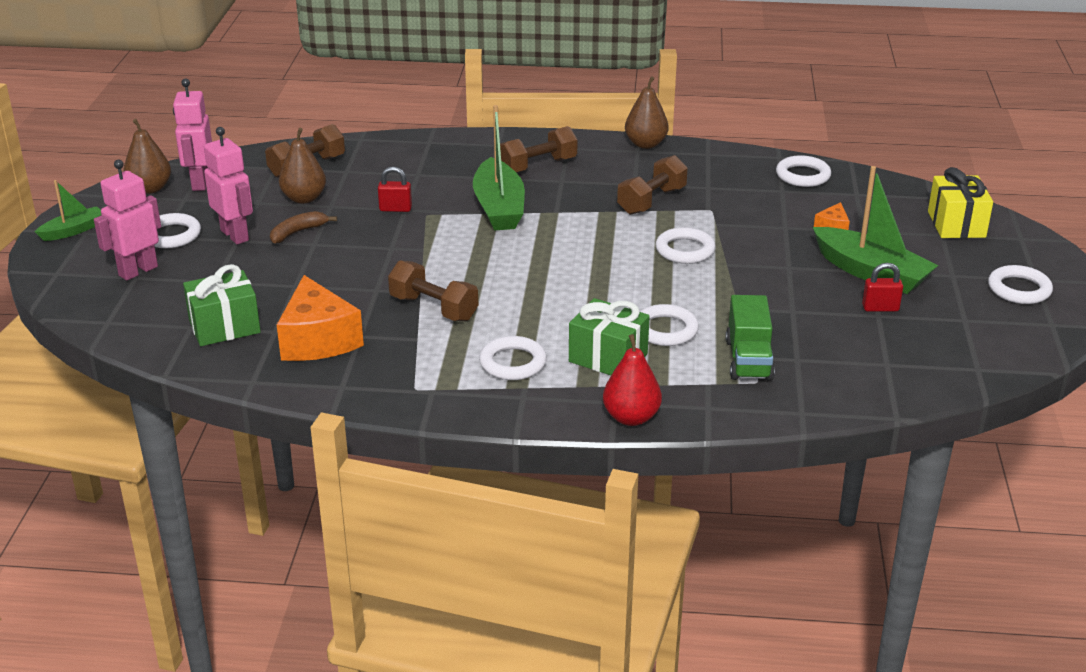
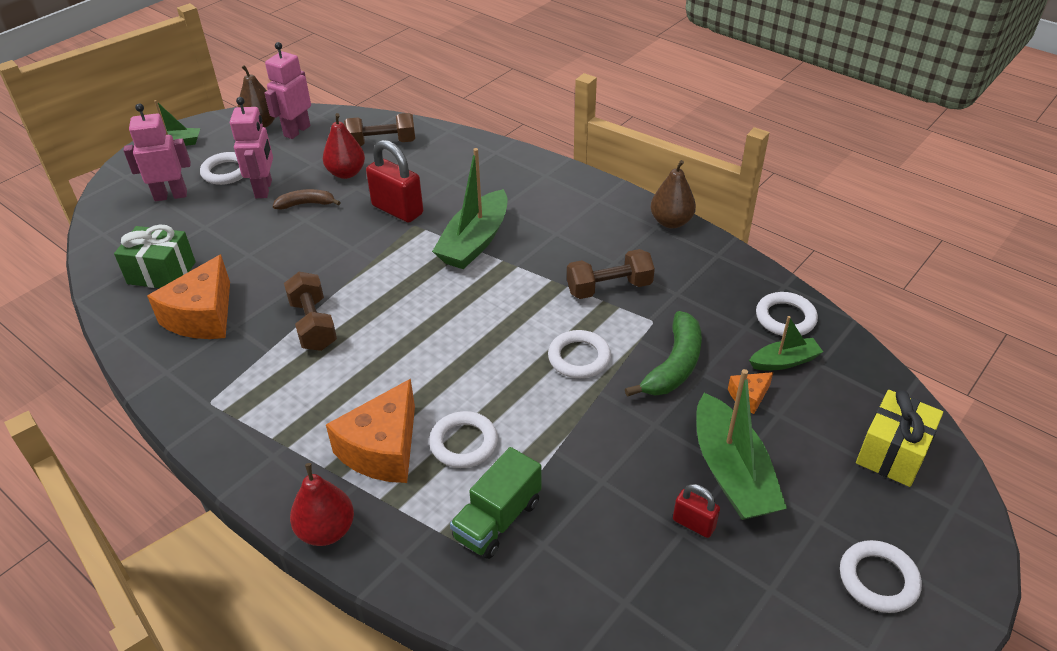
camera: 35 degrees right, 10 degrees up
brown pear [279,128,326,204] -> red pear [323,113,365,179]
red padlock [378,167,412,212] -> red padlock [366,140,423,223], size x1.83
white ring [479,336,547,380] -> none
brown dumbbell [500,126,577,172] -> none
green gift [569,298,650,375] -> orange cheese [326,379,415,483]
none -> green banana [625,311,702,397]
none -> green boat [749,316,823,370]

